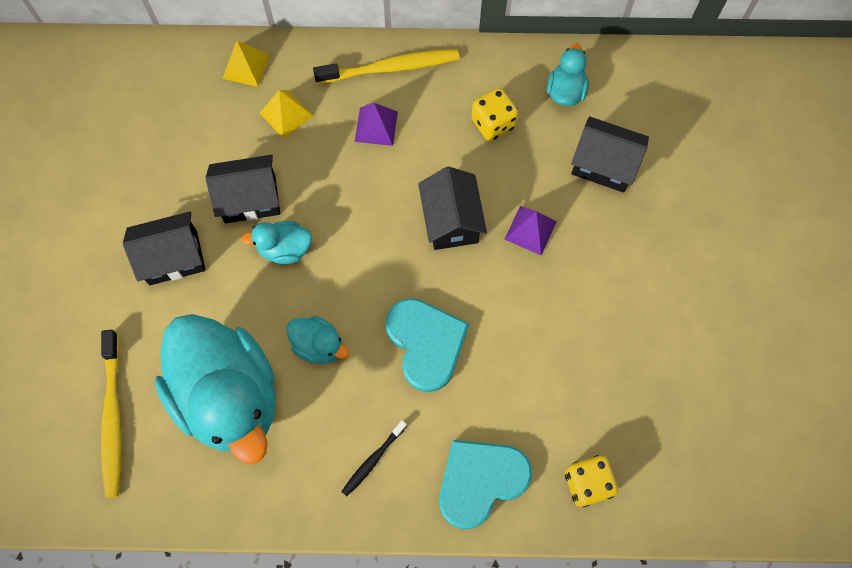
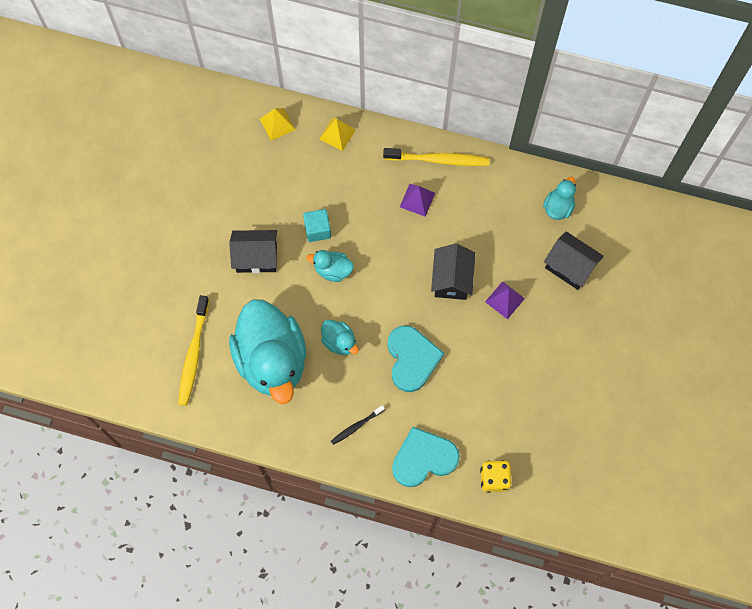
camera: 15 degrees right, 0 degrees up
black house [205,155,280,223] -> turquoise cube [303,209,331,242]
yellow pyramid [260,90,313,139] -> yellow pyramid moved to [260,108,295,141]
yellow dice [471,88,518,141] -> none

